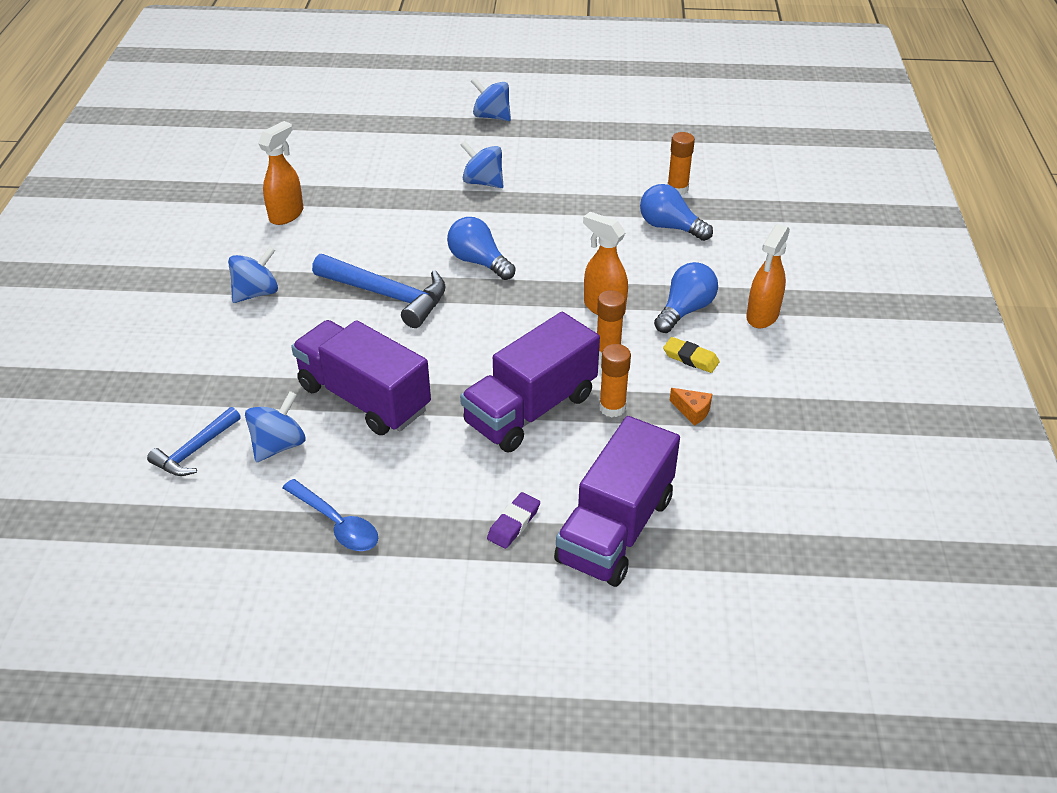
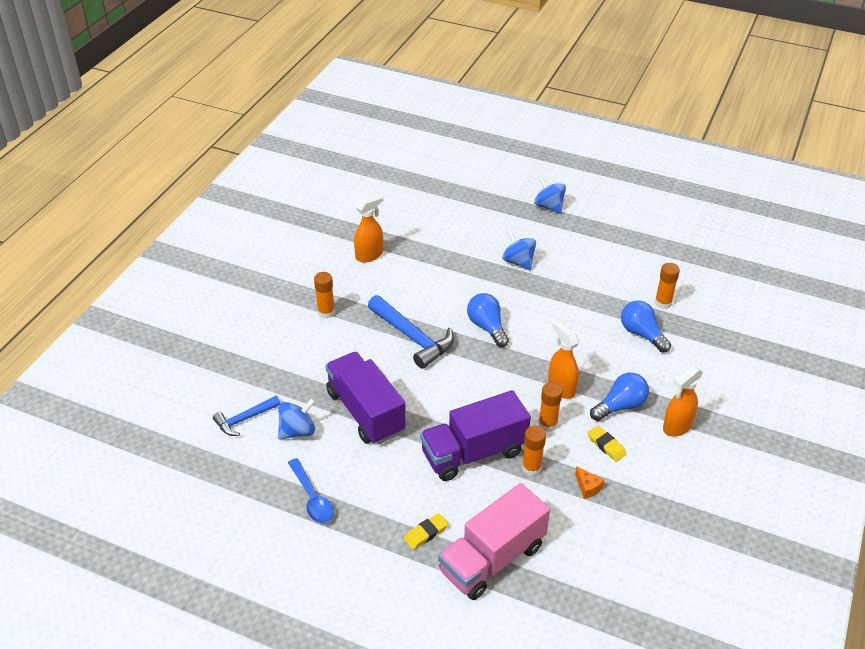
camera: 20 degrees right, 0 degrees up
blue spinning top [228,246,278,303] -> orange glue stick [314,272,335,318]
purple eraser [487,492,540,549] -> yellow eraser [404,513,448,550]
purple truck [554,416,680,587] -> pink truck [438,483,550,600]

